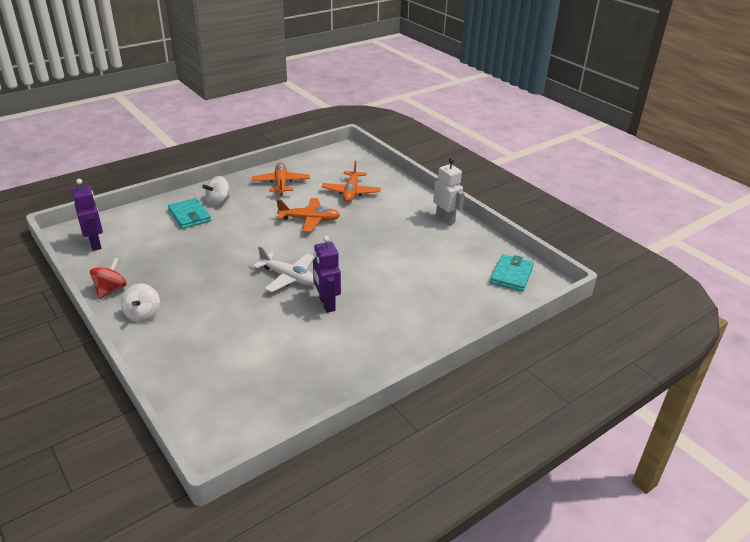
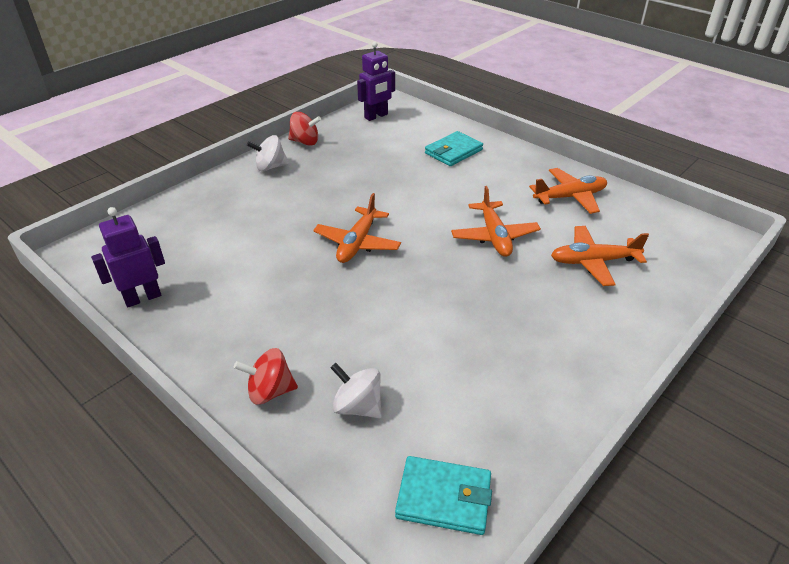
camera: 80 degrees right, 5 degrees up
white spinning top [202,176,231,206] -> white spinning top moved to [330,363,382,418]
white plane [253,246,315,292] -> orange plane [313,193,401,263]
purple robot [313,236,341,313] -> purple robot moved to [91,207,165,307]
white robot [433,158,465,225] -> none
none -> red spinning top [234,348,298,405]

